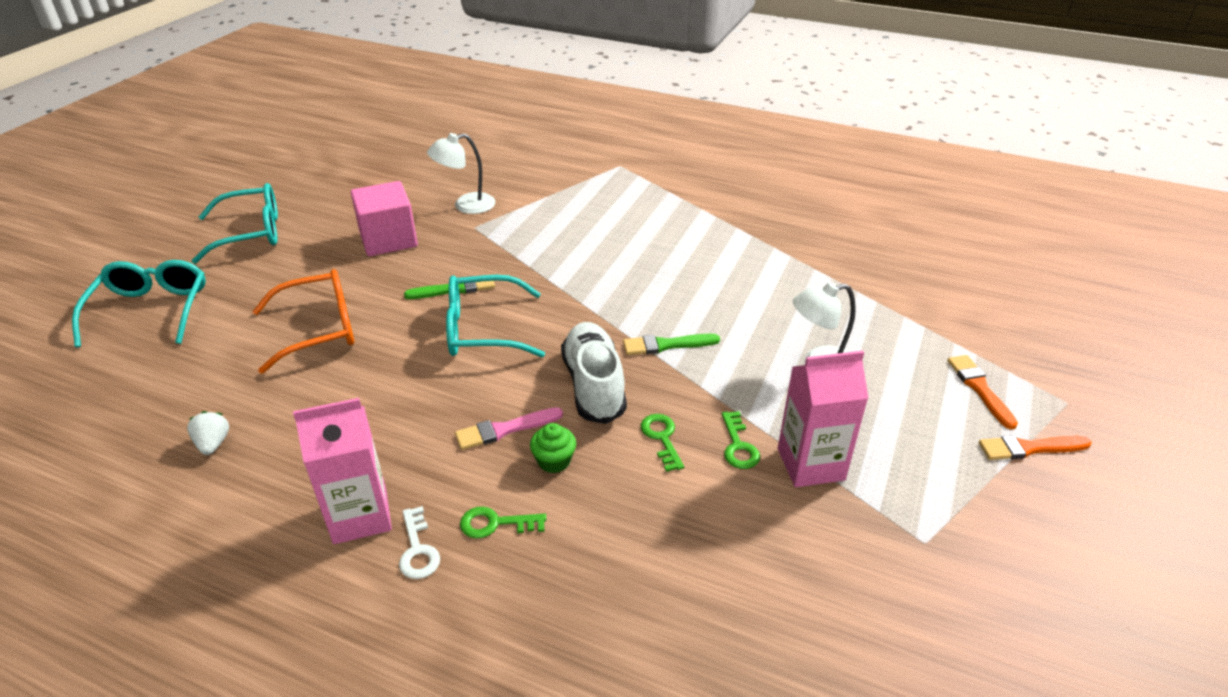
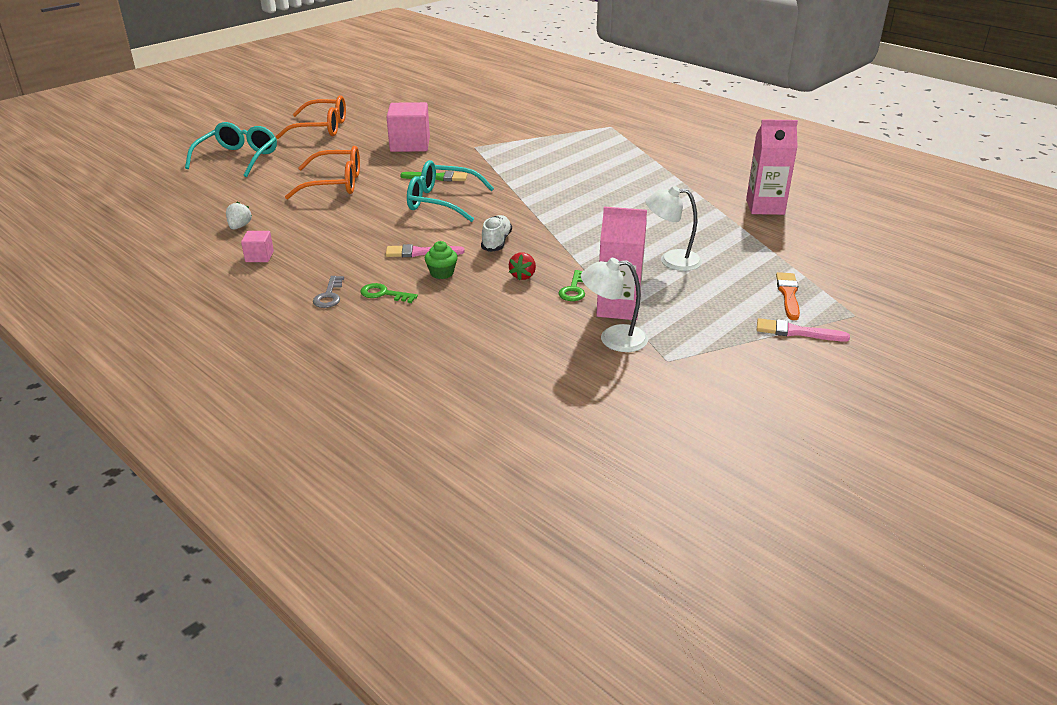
camera: 20 degrees right, 5 degrees down
turquoise glasses [192,183,278,264] -> orange glasses [276,95,346,139]
pink carton [293,398,392,544] -> pink carton moved to [746,119,798,215]
white key [399,506,440,579] -> grey key [313,276,344,308]
white lamp [427,133,495,214] -> white lamp moved to [581,258,648,352]
white shoe [561,322,627,424] -> white shoe [481,215,512,252], size x0.62
green brush [623,334,720,355] -> none
green key [641,414,684,472] -> red strawberry [509,252,536,281]
orange brush [979,435,1092,460] -> pink brush [757,318,850,341]
none -> pink cube [241,231,274,262]

